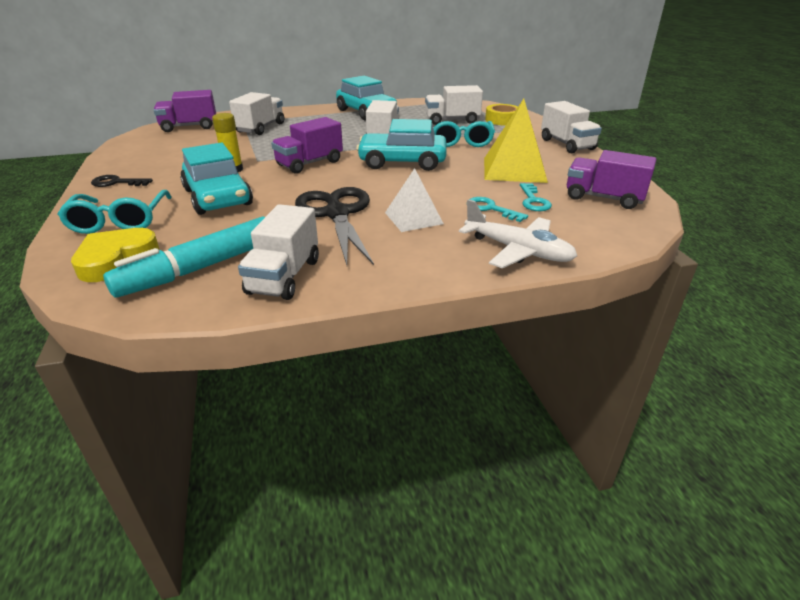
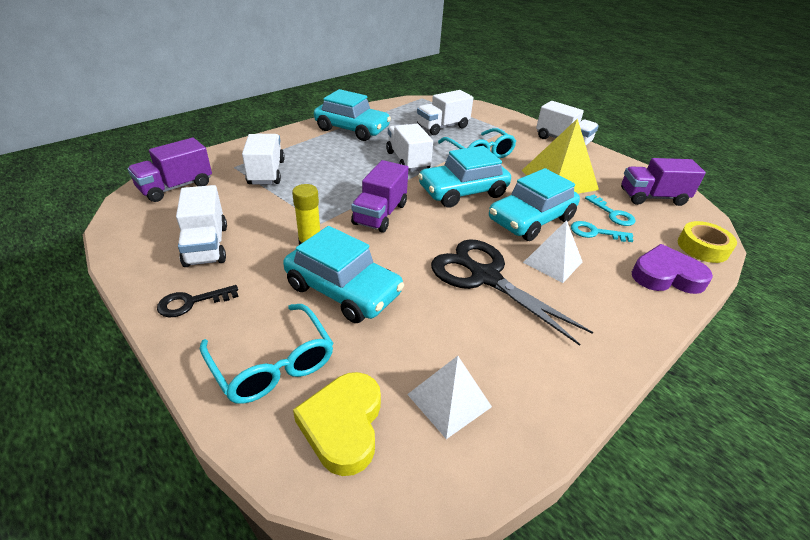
camera: 30 degrees left, 5 degrees up
turquoise marker [103,217,265,298] -> white pyramid [407,356,492,439]
white truck [238,204,319,300] -> white truck moved to [176,185,227,267]
white plane [459,199,577,269] -> purple heart [632,244,713,294]
yellow tape [485,104,518,125] -> yellow tape moved to [678,221,737,263]
none -> turquoise car [489,168,580,241]

